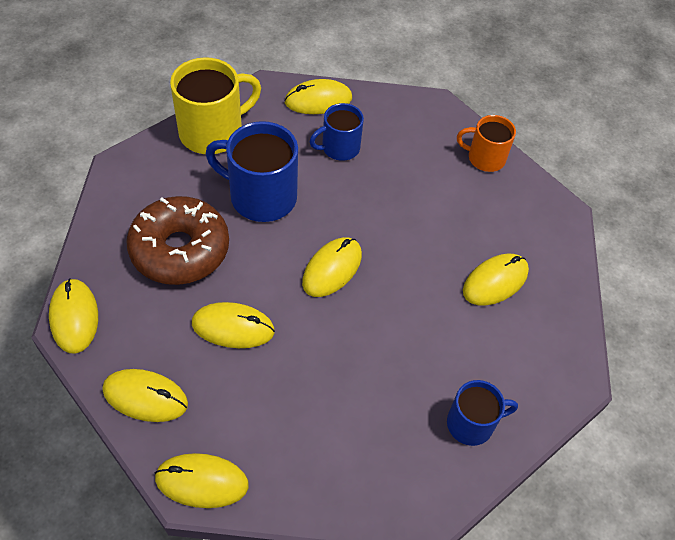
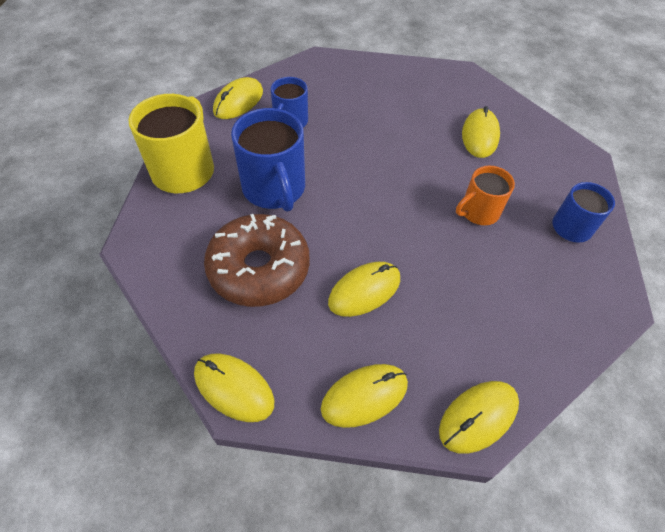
camera: 40 degrees left, 0 degrees up
blue mug [206,121,298,222] -> blue mug turned 90 degrees counterclockwise [231,108,305,212]
yellow mouse [302,237,362,297] -> none
orange mug [457,115,516,172] -> orange mug moved to [456,166,515,225]

